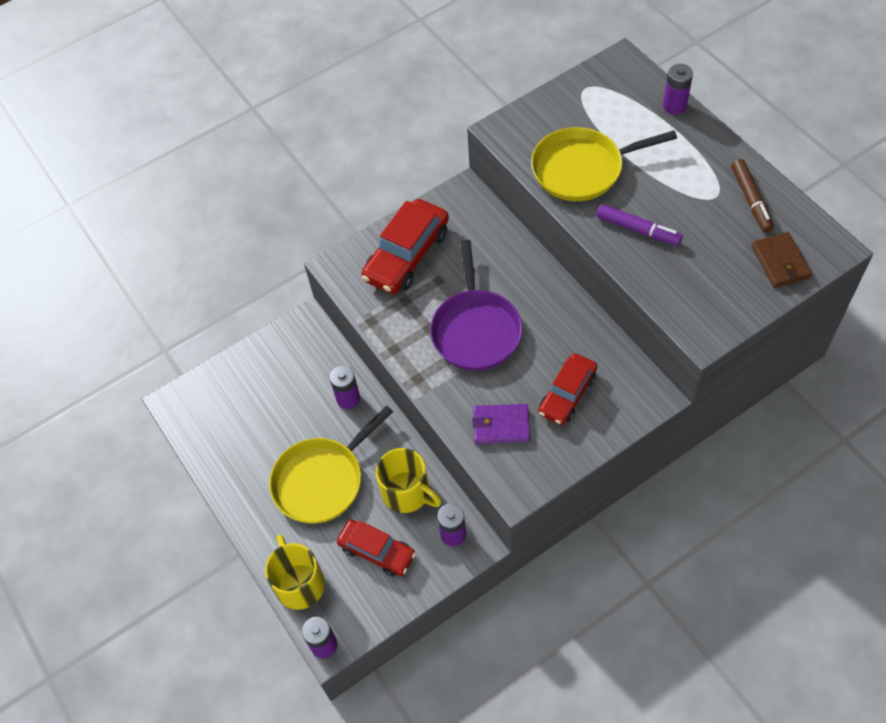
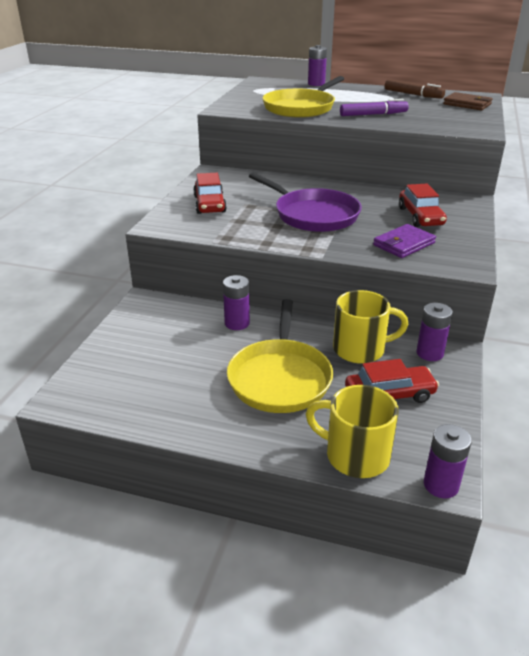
camera: 45 degrees left, 25 degrees down
red car [361,199,449,294] -> red car [193,173,227,214], size x0.66

